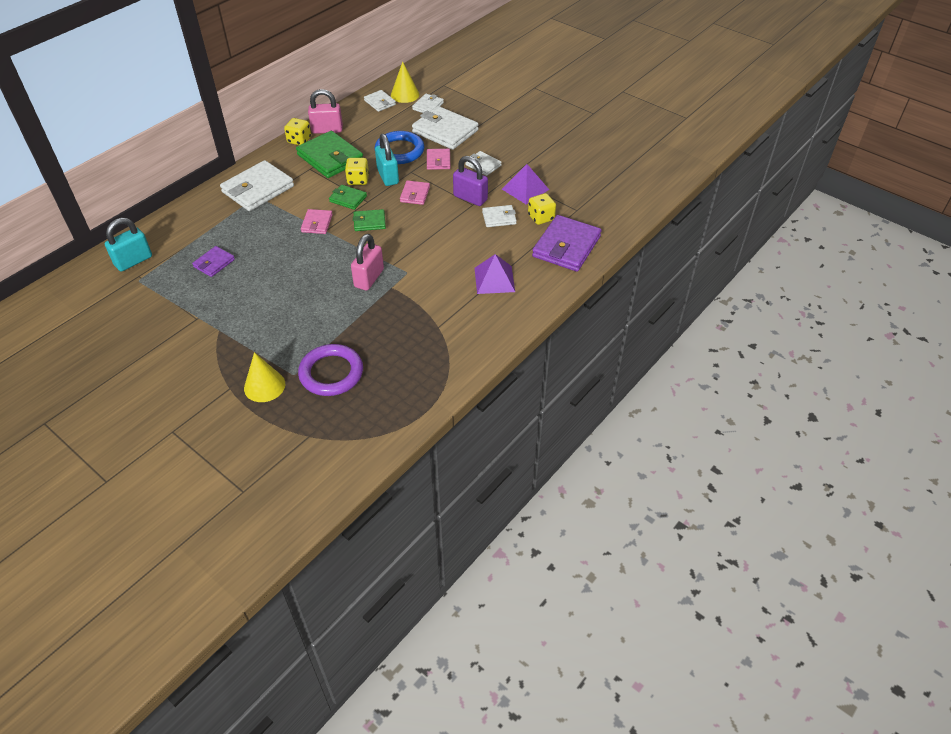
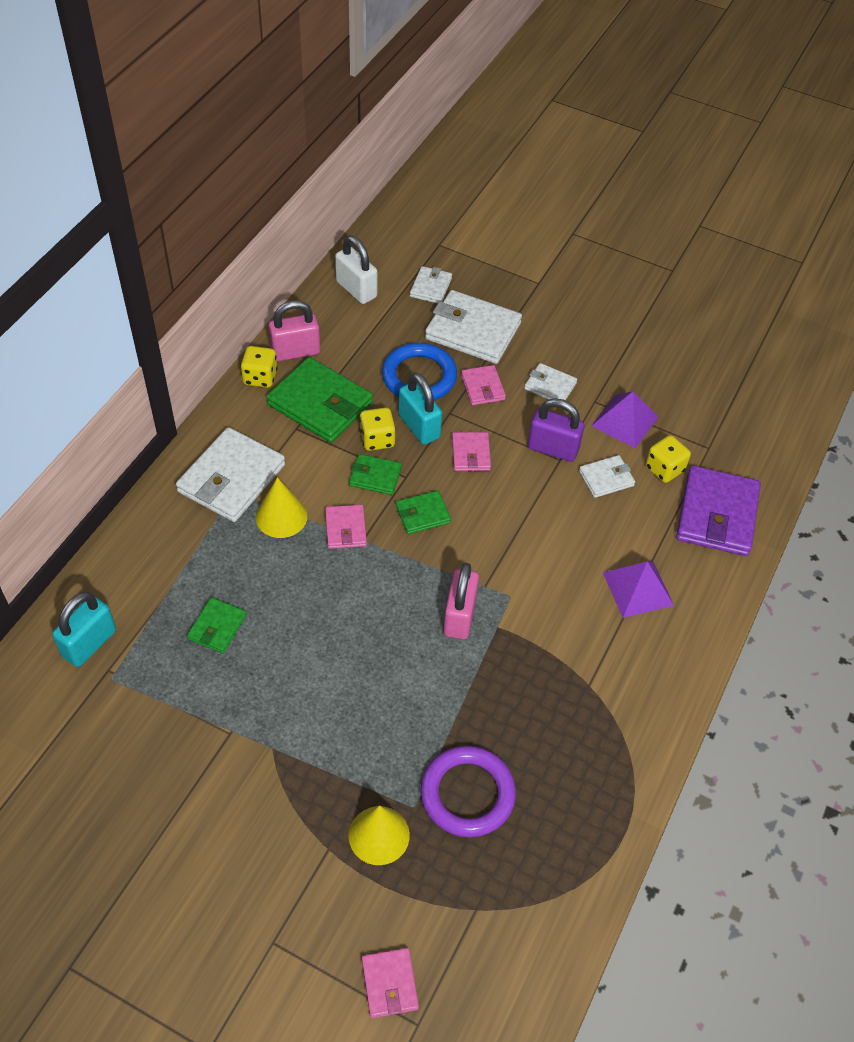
camera: 15 degrees left, 5 degrees up
purple wallet [192,246,235,277] -> green wallet [187,597,247,653]
white wallet [364,90,396,112] -> white padlock [335,236,377,304]
yellow cone [391,62,419,103] -> yellow cone moved to [256,477,307,538]
none -> pink wallet [362,948,419,1018]

